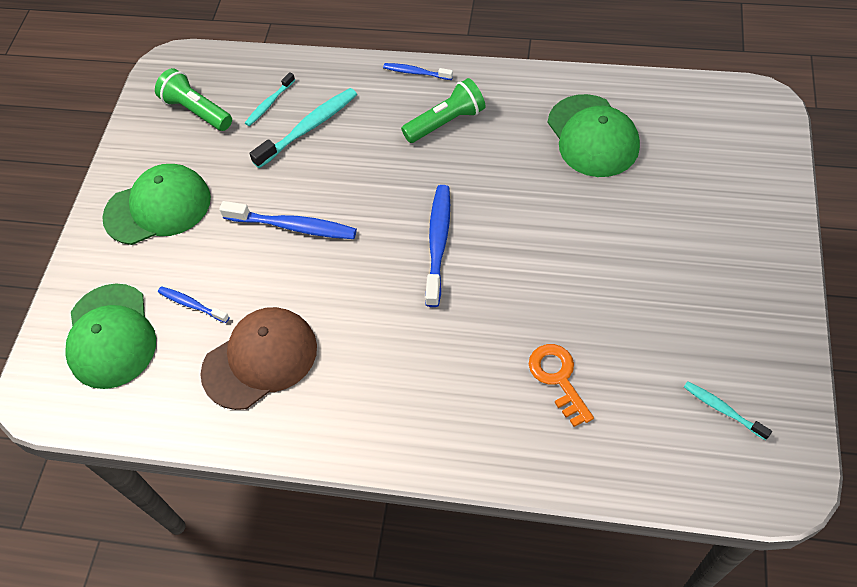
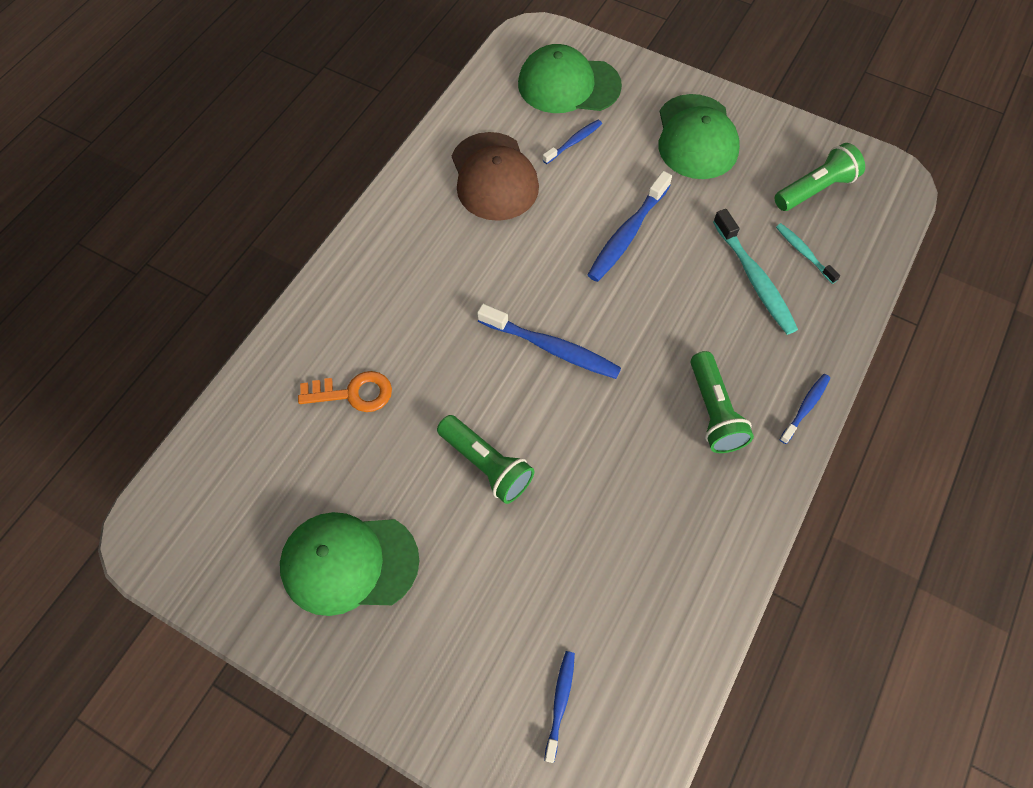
camera: 105 degrees right, 5 degrees up
green cap [548,94,640,177] -> green cap moved to [280,512,419,616]
turquoise toothbrush [684,381,772,440] -> none
none -> green flashlight [437,415,534,504]
none -> blue toothbrush [544,651,575,763]

